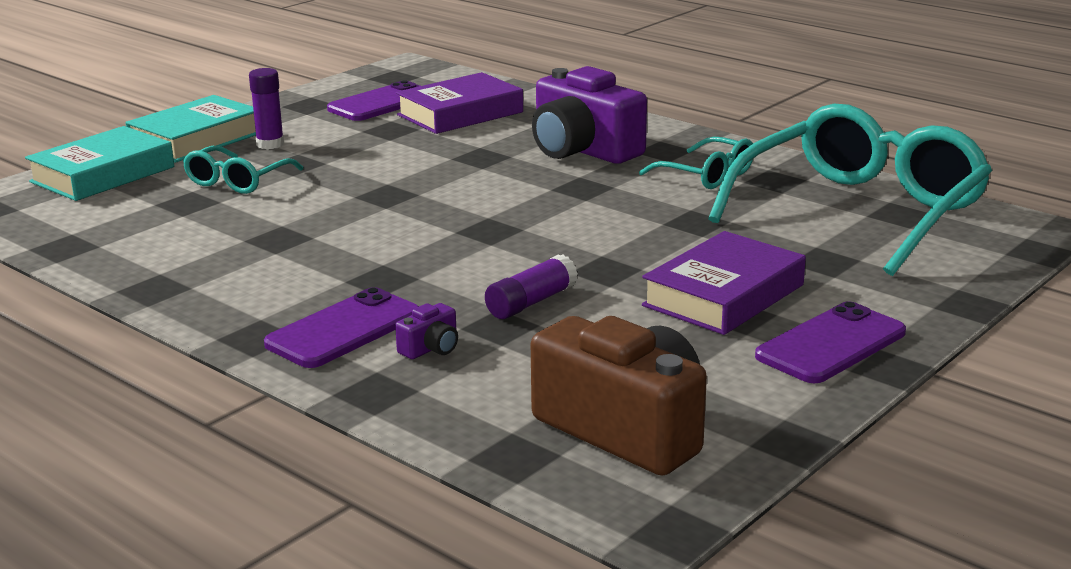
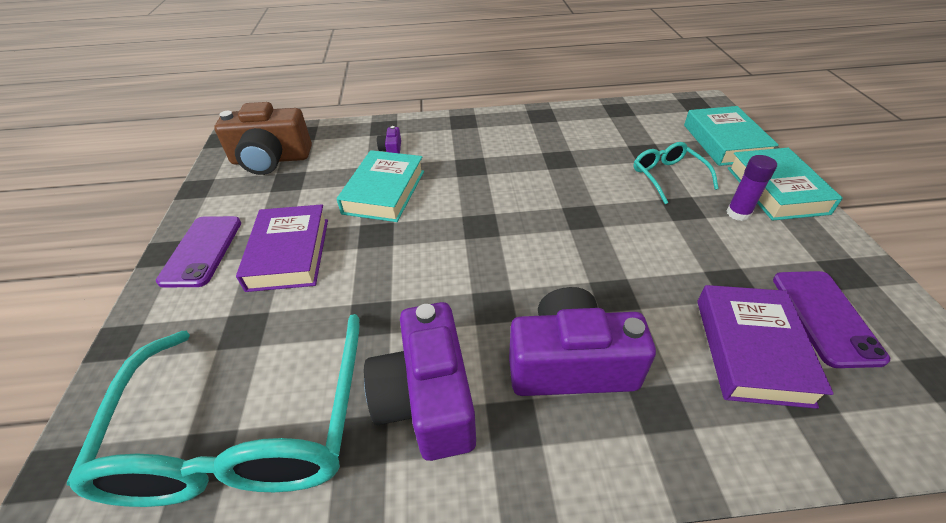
camera: 135 degrees right, 20 degrees up
purple phone [264,287,419,368] -> none
purple glue stick [485,255,578,319] -> turquoise book [337,150,424,222]
turquoise glasses [639,137,753,189] -> purple camera [364,302,476,461]

